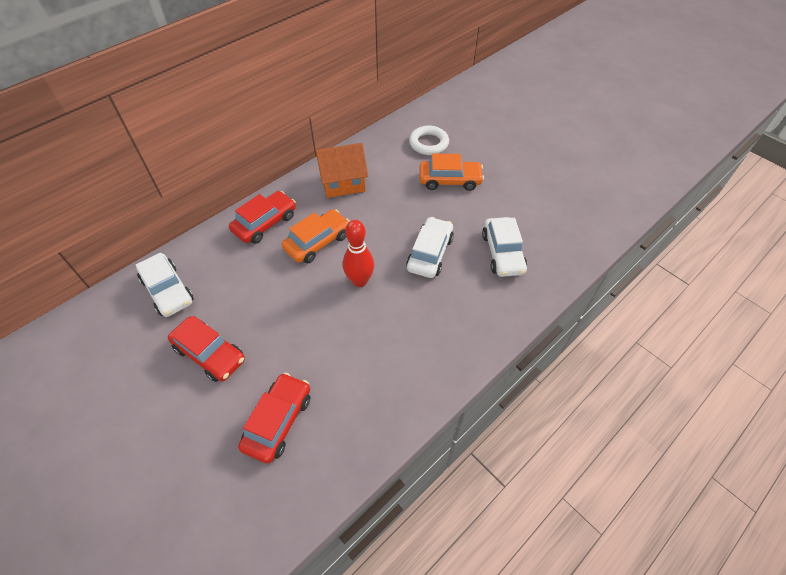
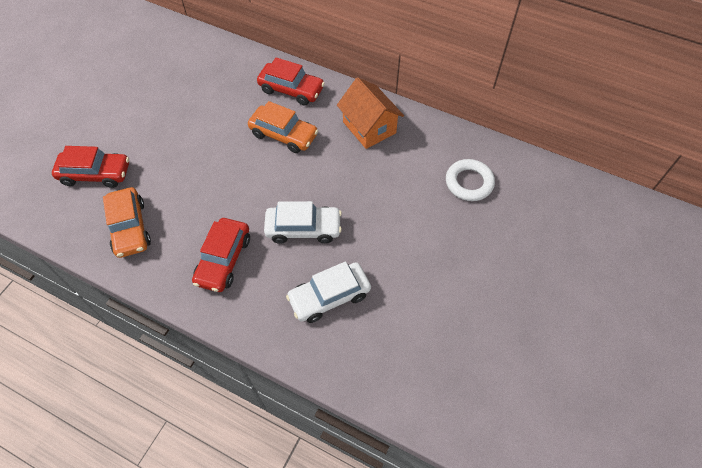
camera: 70 degrees right, 5 degrees up
white car [136,253,194,317] -> none
red car [168,316,245,382] -> red car moved to [192,218,250,292]
red bowling pin [343,220,374,287] -> none
orange car [420,153,484,191] -> orange car moved to [103,187,151,258]

